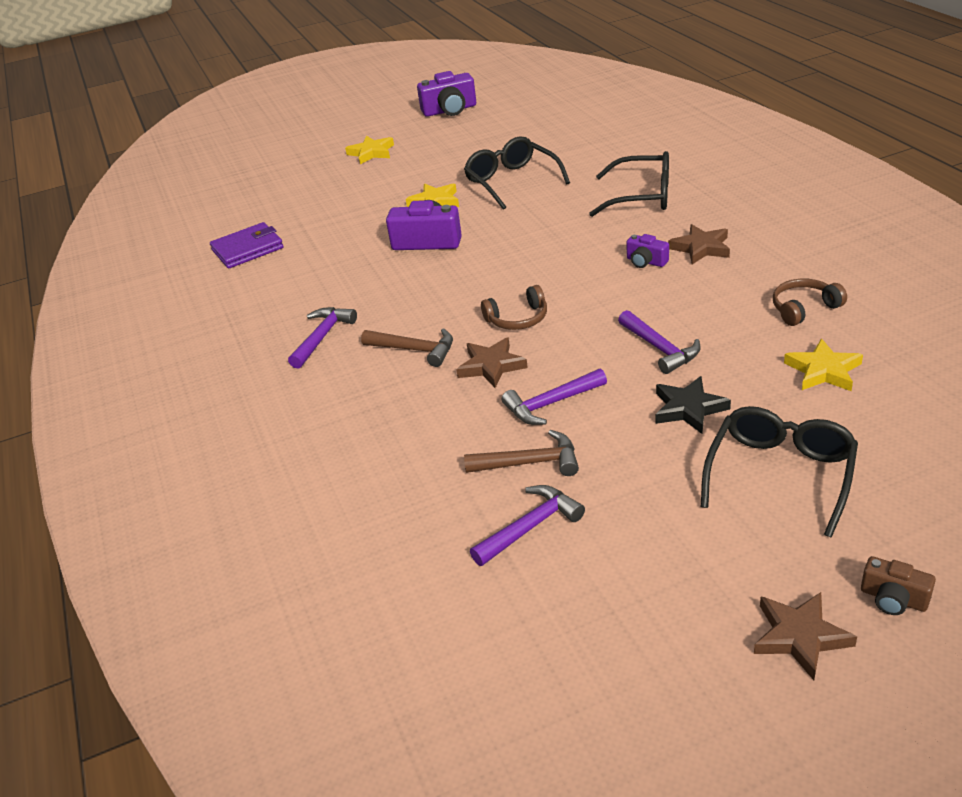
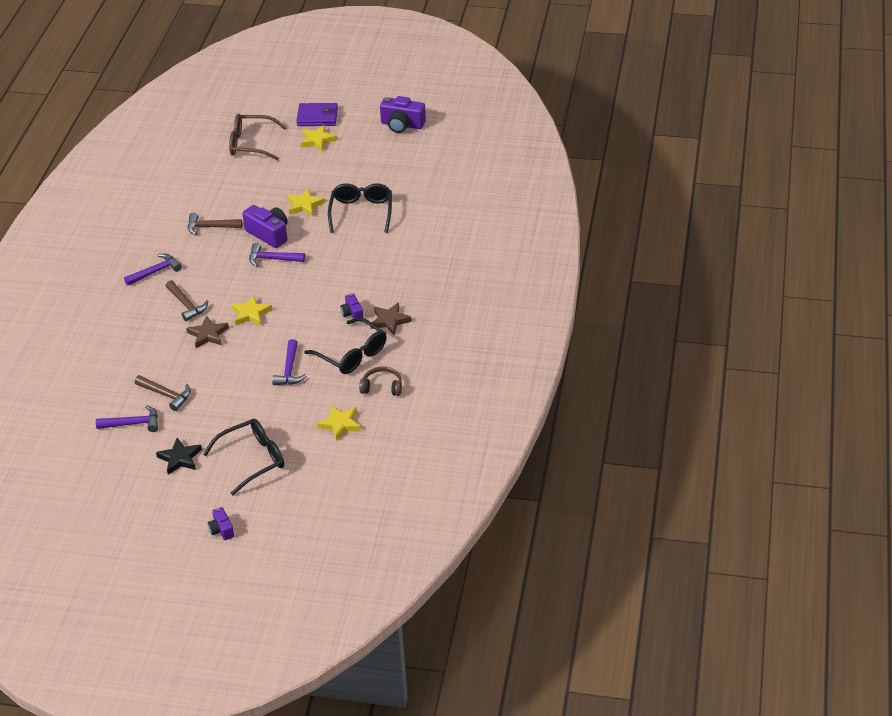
camera: 30 degrees right, 5 degrees up
purple wallet [210,222,284,268] -> purple wallet moved to [296,103,338,126]
brown headphones [481,285,547,330] -> yellow star [231,295,273,326]
purple hammer [502,368,607,425] -> purple hammer moved to [249,243,305,267]
black glasses [589,151,669,217] -> black glasses moved to [304,317,387,374]
black star [655,376,731,434] -> black star moved to [156,438,202,475]
brown star [754,592,857,680] -> none
brown camera [861,556,936,615] -> purple camera [208,507,234,540]
none -> brown hammer [188,213,242,235]
none -> brown glasses [229,114,287,161]

